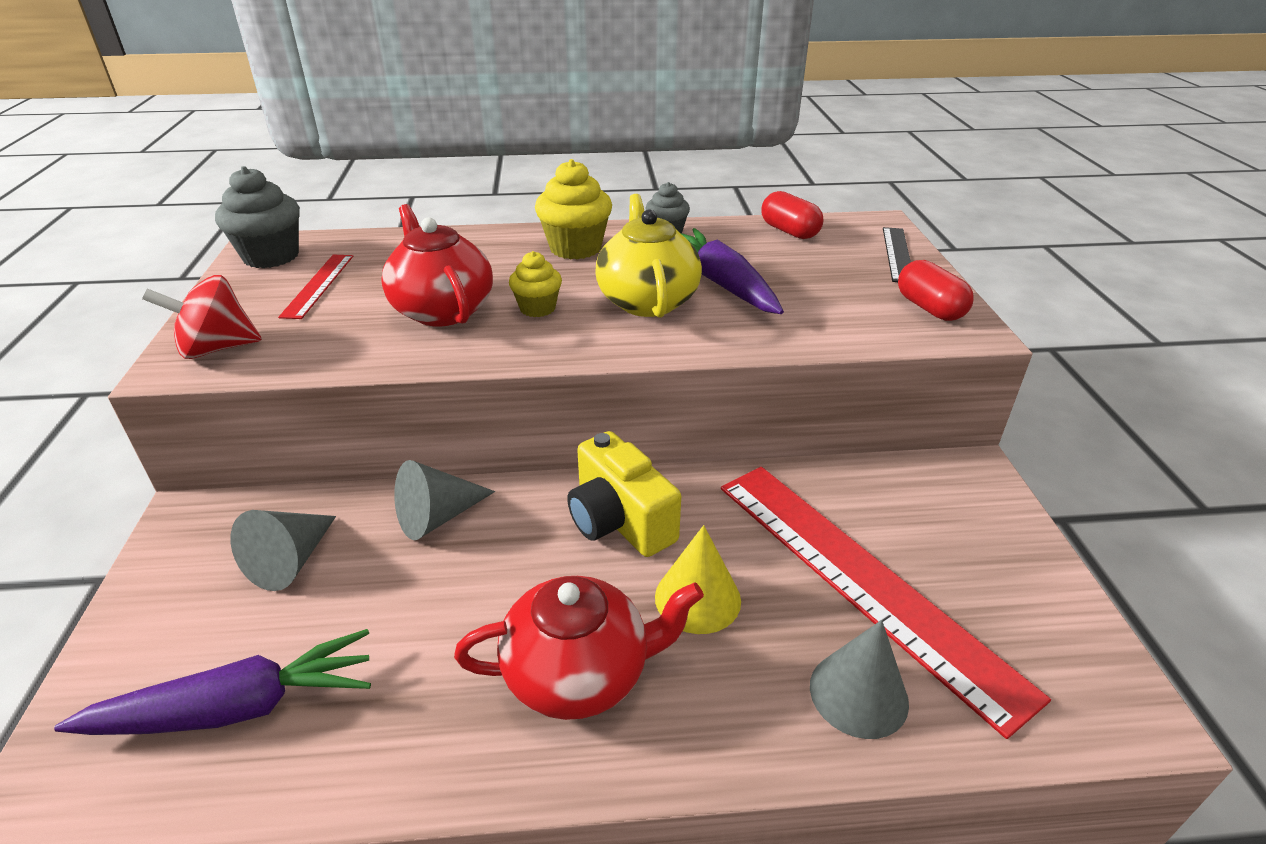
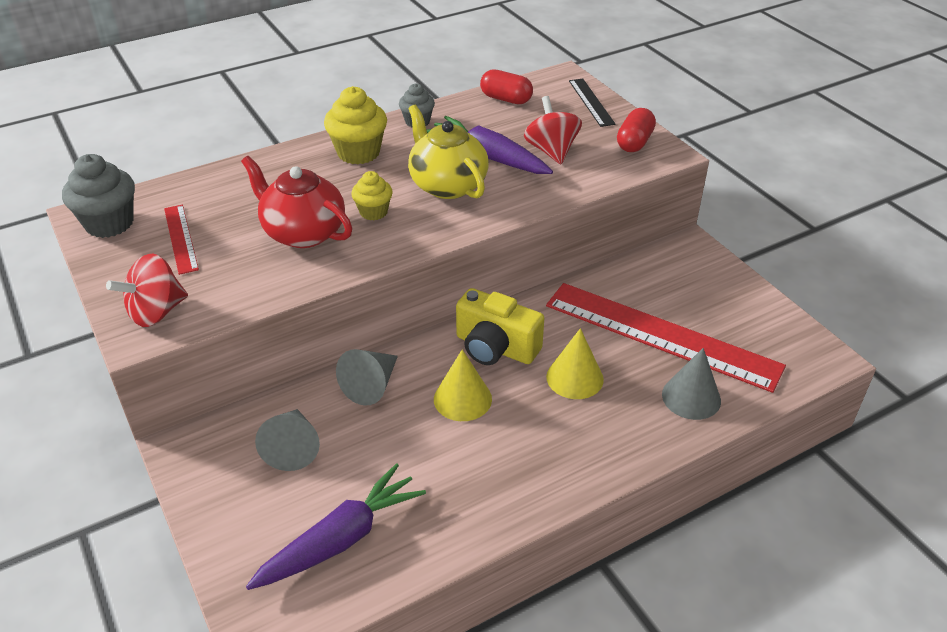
camera: 25 degrees left, 5 degrees up
red teapot [454,576,704,720] -> none
red capsule [898,260,974,321] -> red capsule turned 75 degrees clockwise [617,108,656,152]
none -> yellow cone [434,349,492,421]
none -> red spinning top [524,96,582,164]

